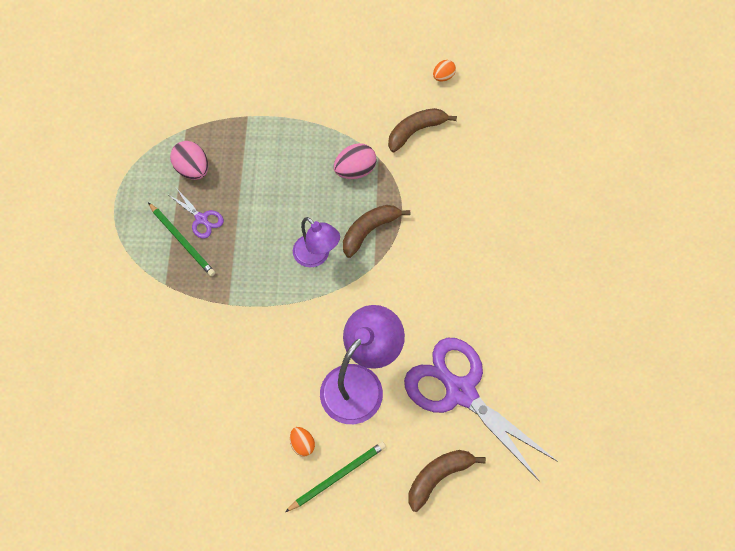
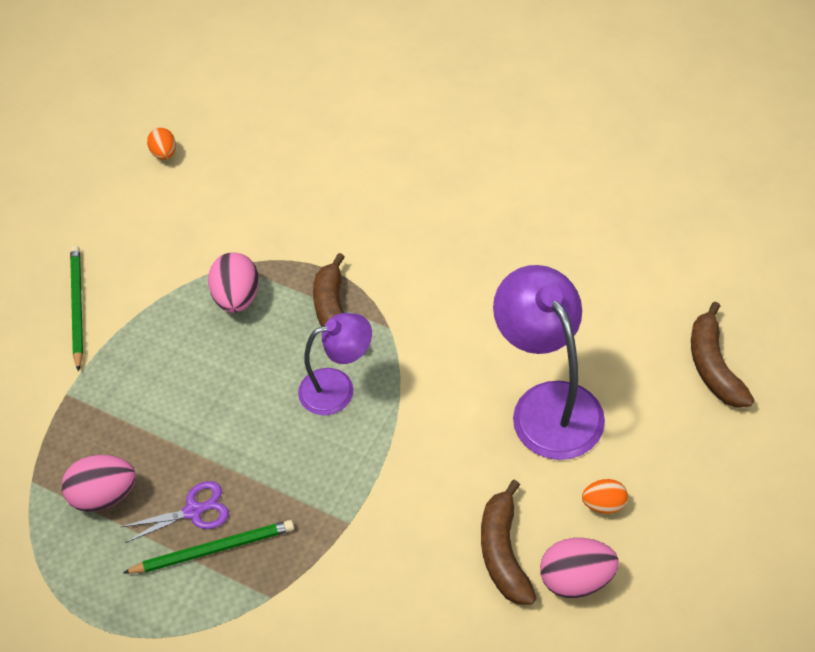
camera: 60 degrees left, 10 degrees down
green pencil [285,441,386,512] -> green pencil moved to [70,245,83,372]
brown banana [388,108,457,152] -> brown banana moved to [481,480,536,604]
purple scissors [404,338,558,482] -> none
none -> pink egg [540,538,619,598]

